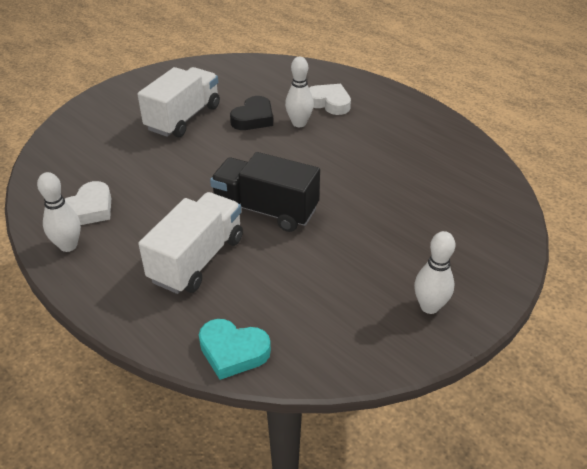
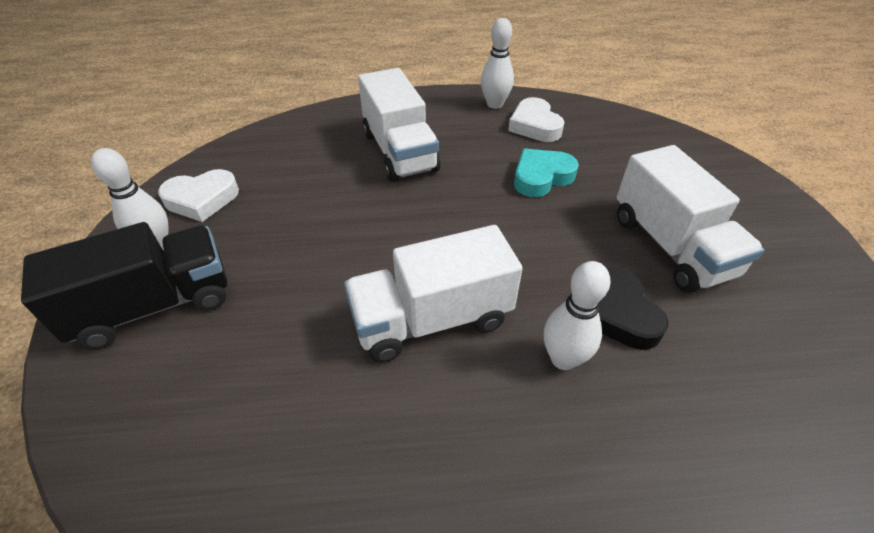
camera: 130 degrees right, 5 degrees up
turquoise heart [199,319,271,380] -> turquoise heart moved to [514,149,579,197]
black truck [210,152,320,232] -> black truck moved to [21,222,227,349]
white heart [309,84,351,115] -> white heart moved to [158,169,239,222]
none -> white truck [344,225,523,362]

